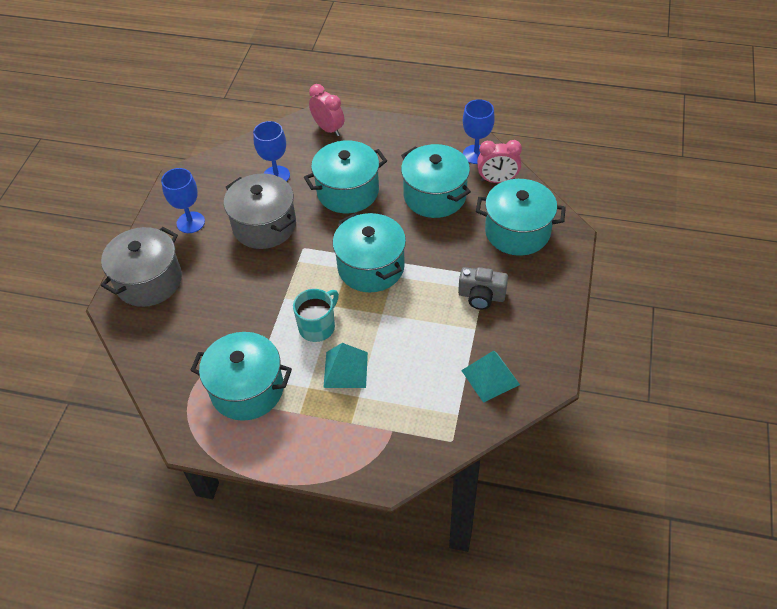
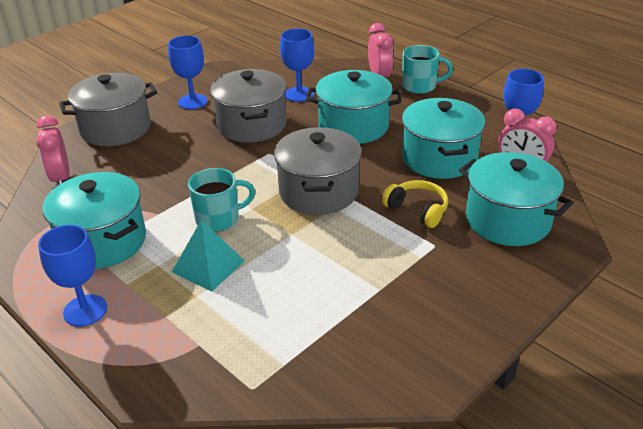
camera: 30 degrees right, 15 degrees down
turquoise pot [333,213,406,293] -> grey pot [274,127,362,215]
grey camera [458,267,508,310] -> none
turquoise pyramid [461,351,520,403] -> none
none -> pink clock [36,115,70,185]
none -> blue goblet [38,225,107,327]
none -> yellow headphones [382,180,448,228]
none -> turquoise mug [402,45,453,94]

